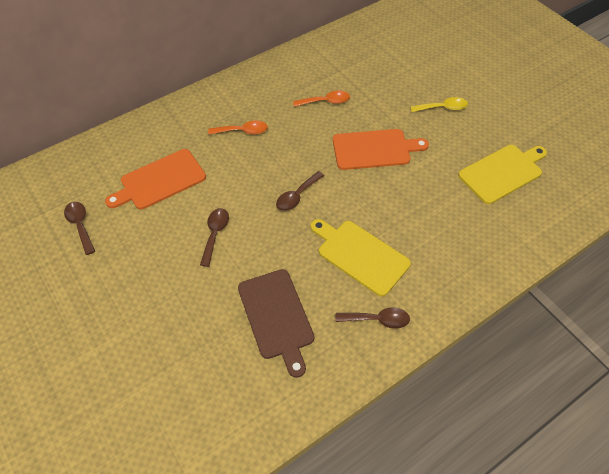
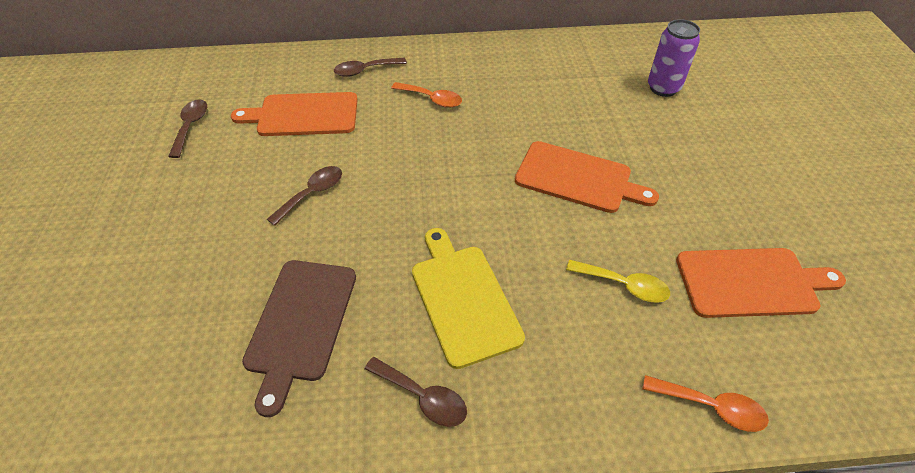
camera: 30 degrees right, 5 degrees down
brown spoon [276,171,324,211] -> brown spoon moved to [334,58,407,77]
orange spoon [293,91,350,107] -> orange spoon moved to [642,375,769,432]
yellow spoon [410,97,468,112] -> yellow spoon moved to [566,260,670,303]
yellow cutting board [458,145,547,204] -> orange cutting board [676,248,846,318]
none -> purple can [648,19,700,97]

